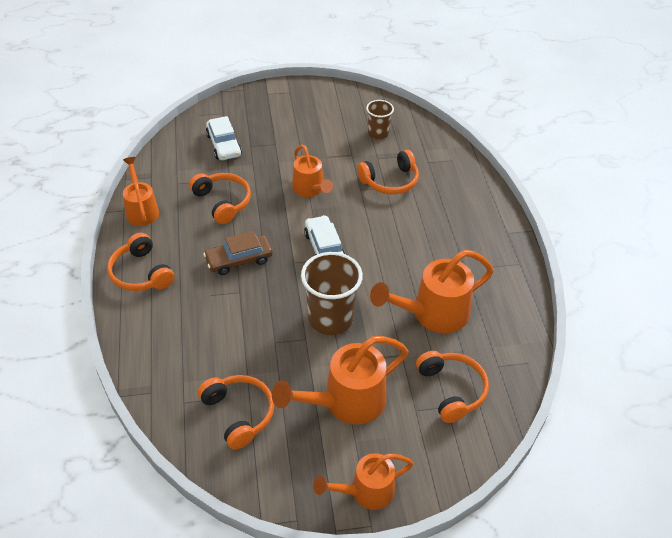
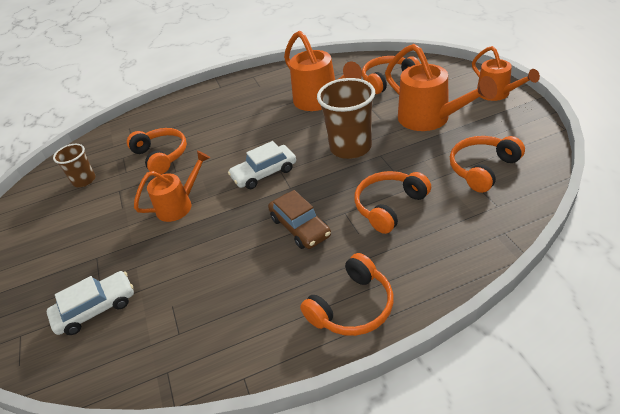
camera: 95 degrees left, 5 degrees down
orange watering can [123,157,159,226] -> none
orange headphones [189,173,251,224] -> orange headphones moved to [354,171,431,234]

